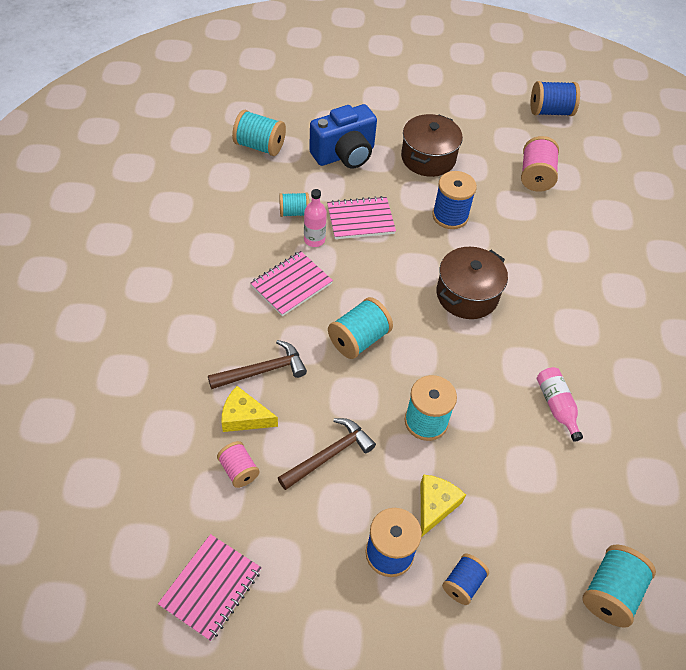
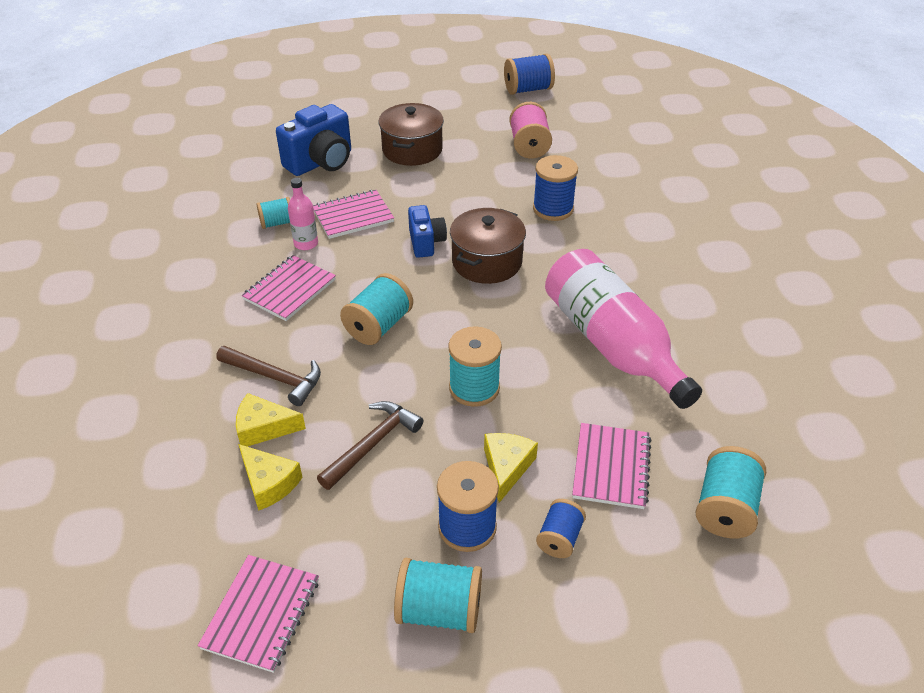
camera: 10 degrees left, 10 degrees down
brown hammer [208,340,307,389] -> brown hammer turned 60 degrees clockwise [216,346,321,406]
pink spool [217,441,260,488] -> yellow cheese [238,444,303,511]
turquoise spool [232,110,286,156] -> turquoise spool moved to [394,558,482,633]
blue spool [432,171,477,229] -> blue spool moved to [533,155,578,221]
pink bottle [537,367,583,442] -> pink bottle [545,249,702,409], size x2.31
none -> blue camera [408,205,447,258]
none -> pink notebook [572,423,652,509]

